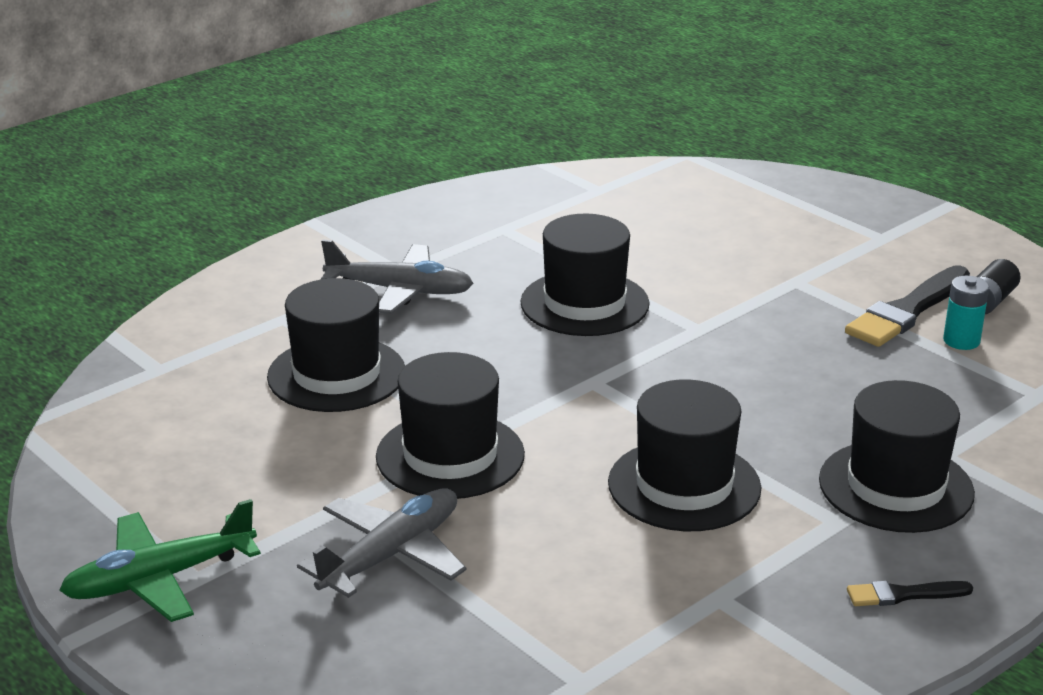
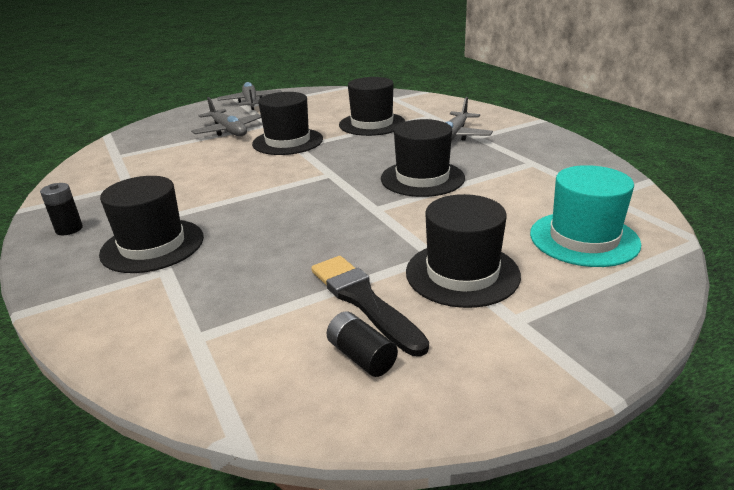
camera: 105 degrees right, 0 degrees up
green plane [59,499,261,622] -> grey plane [217,82,282,110]
black hat [608,379,761,531] -> black hat moved to [406,194,521,308]
black brush [847,581,973,606] -> black battery [40,183,83,235]
turquoise battery [943,276,989,350] -> none
none -> turquoise hat [530,165,641,267]

